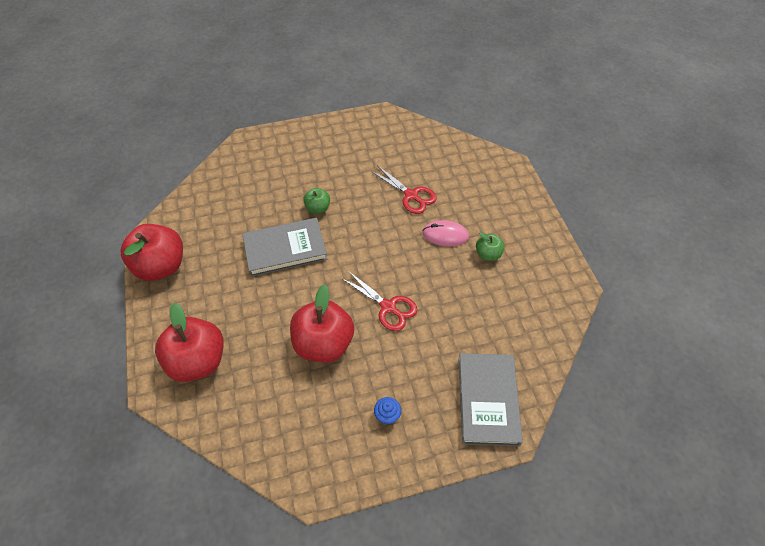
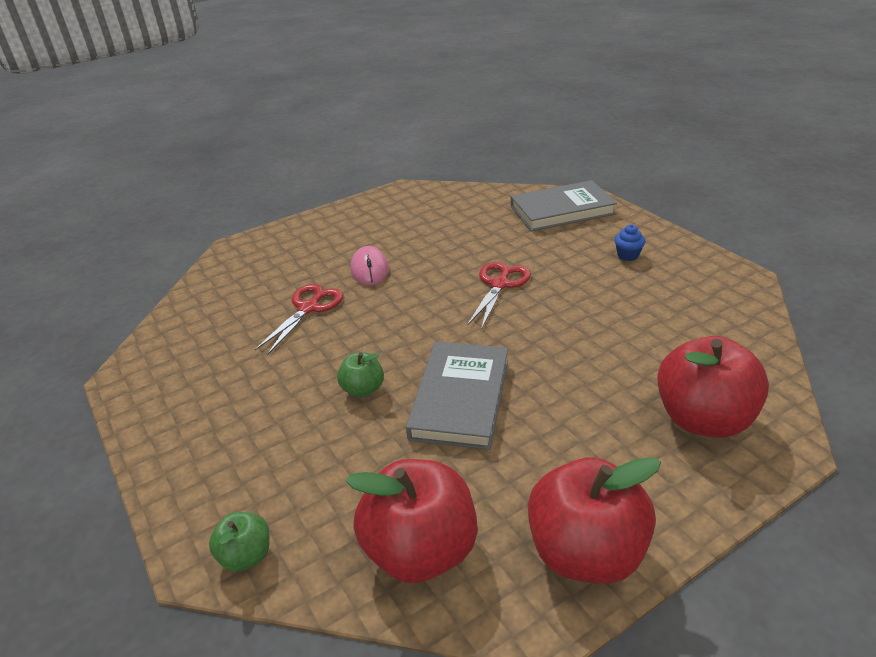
camera: 105 degrees left, 20 degrees down
grey book [242,218,327,277] -> grey book turned 45 degrees clockwise [406,342,508,450]
red apple [290,284,354,362] -> red apple moved to [346,459,478,583]
green apple [476,232,505,261] -> green apple moved to [209,512,270,572]

